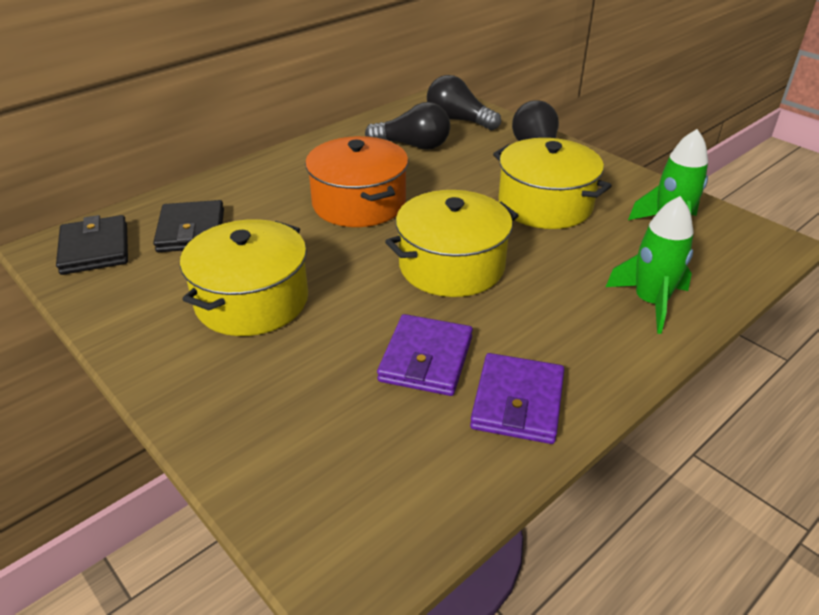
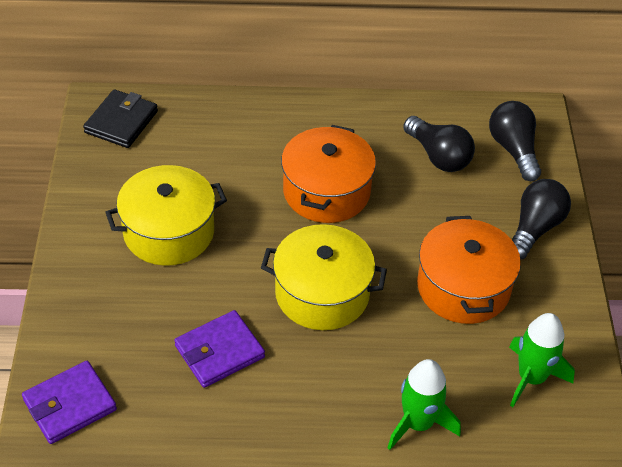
camera: 40 degrees right, 10 degrees up
black wallet [153,200,224,252] -> none
purple wallet [470,353,565,444] -> purple wallet moved to [22,361,117,444]
yellow pot [493,138,612,229] -> orange pot [417,216,521,324]

